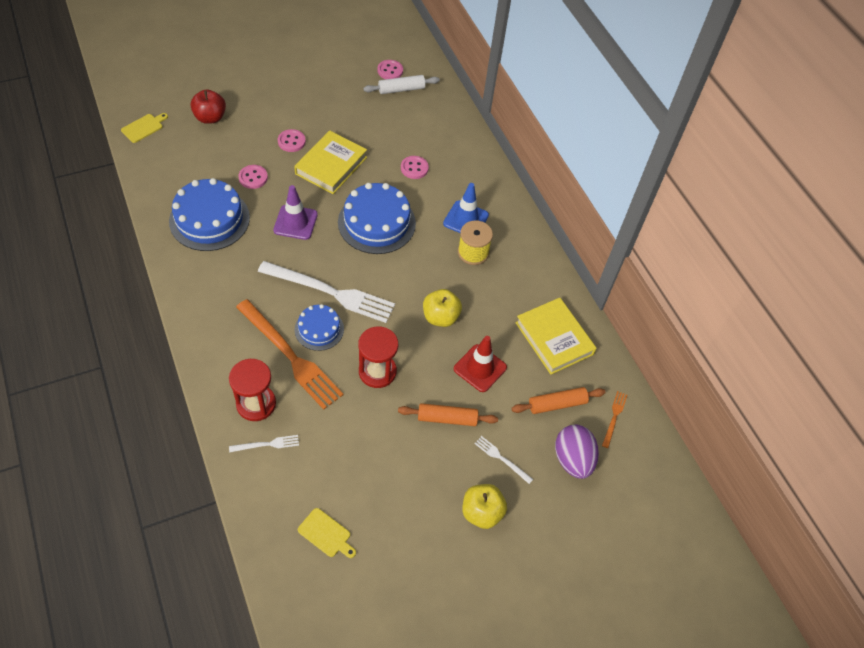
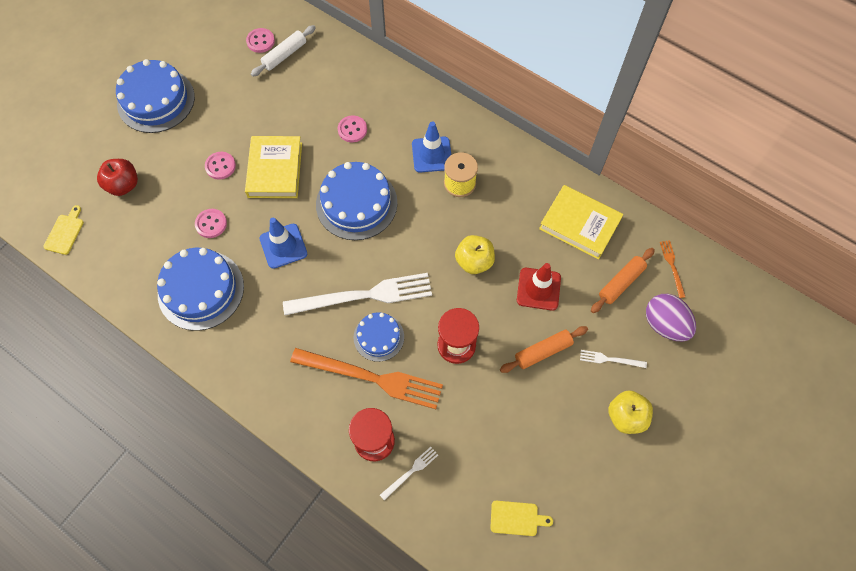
camera: 25 degrees left, 10 degrees up
purple traffic cone [273,185,318,240] -> blue traffic cone [259,218,307,269]
none -> blue cake [116,59,195,133]

